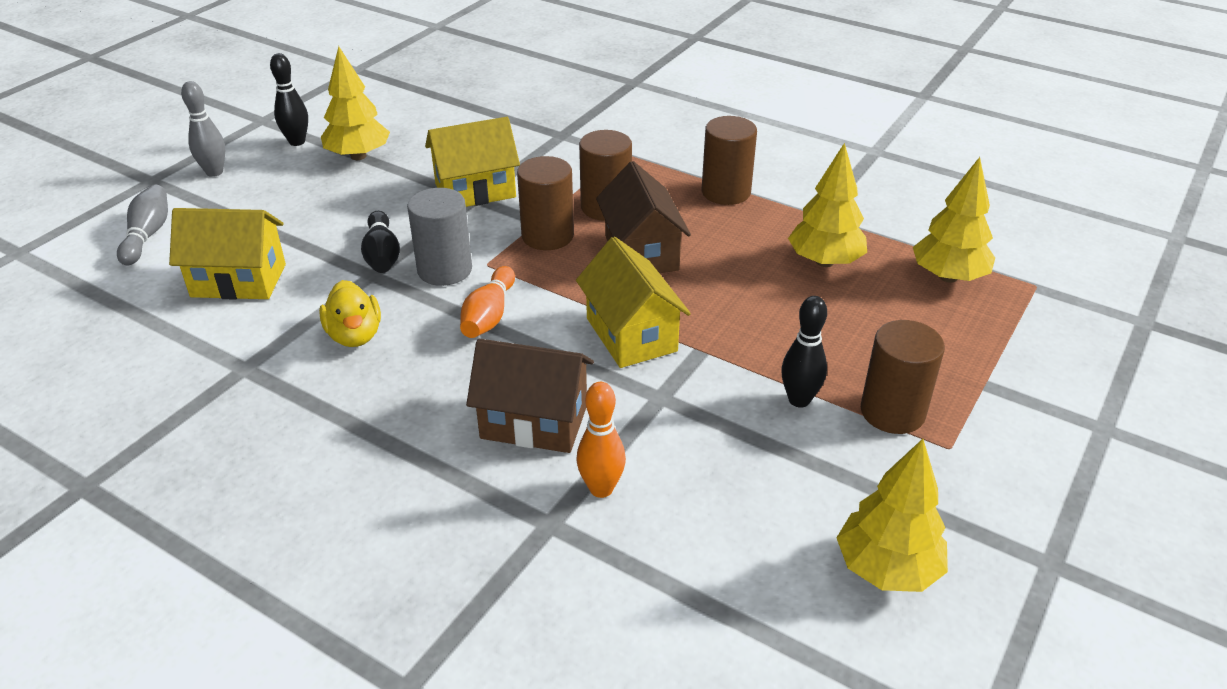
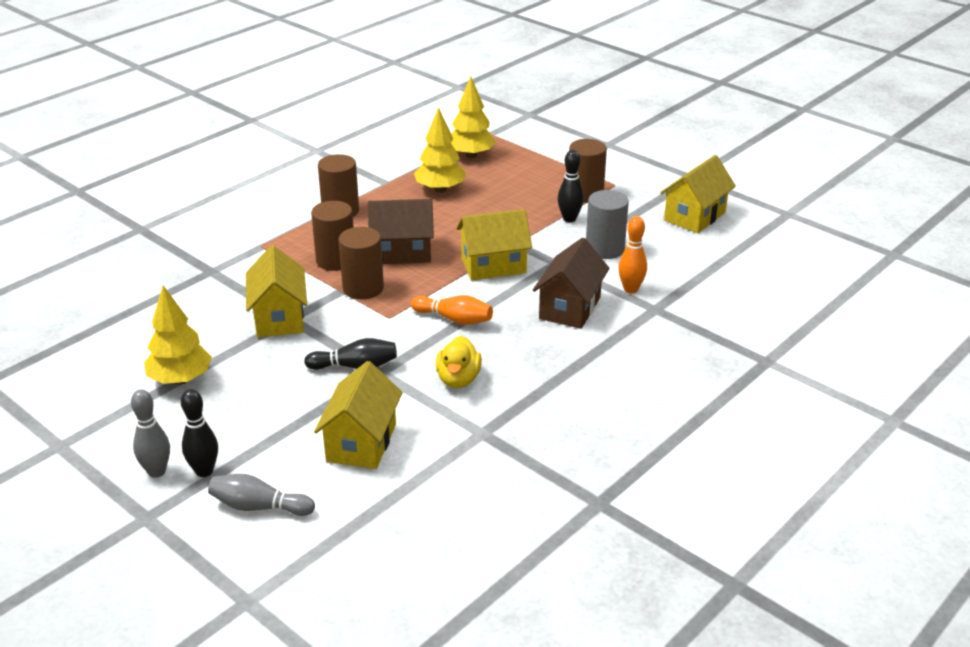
camera: 80 degrees left, 5 degrees down
black bowling pin [270,53,308,146] -> black bowling pin moved to [181,389,218,477]
yellow duck [319,280,381,347] -> yellow duck turned 105 degrees clockwise [436,336,482,388]
grey cylinder [407,188,472,286] -> grey cylinder moved to [586,190,629,259]
yellow tree [837,439,948,592] -> yellow house [660,155,736,233]

